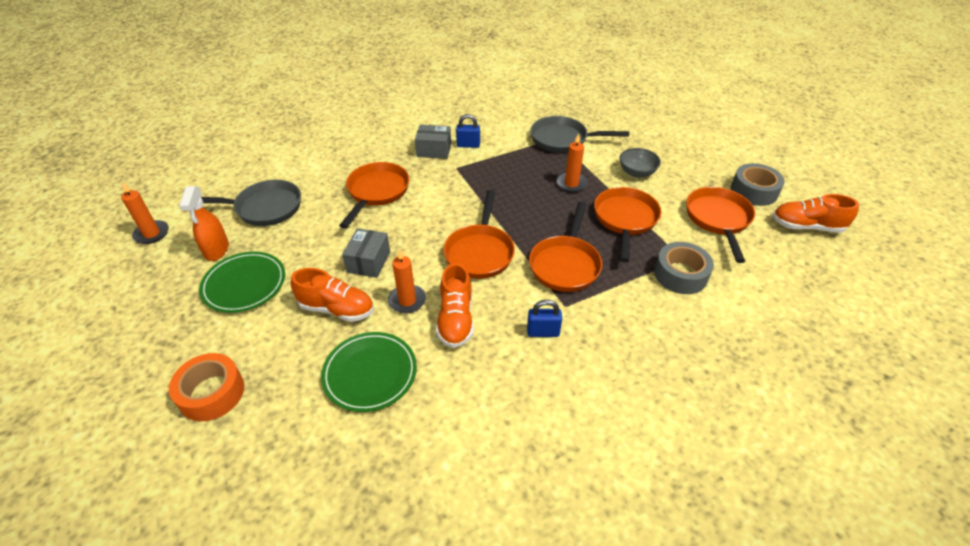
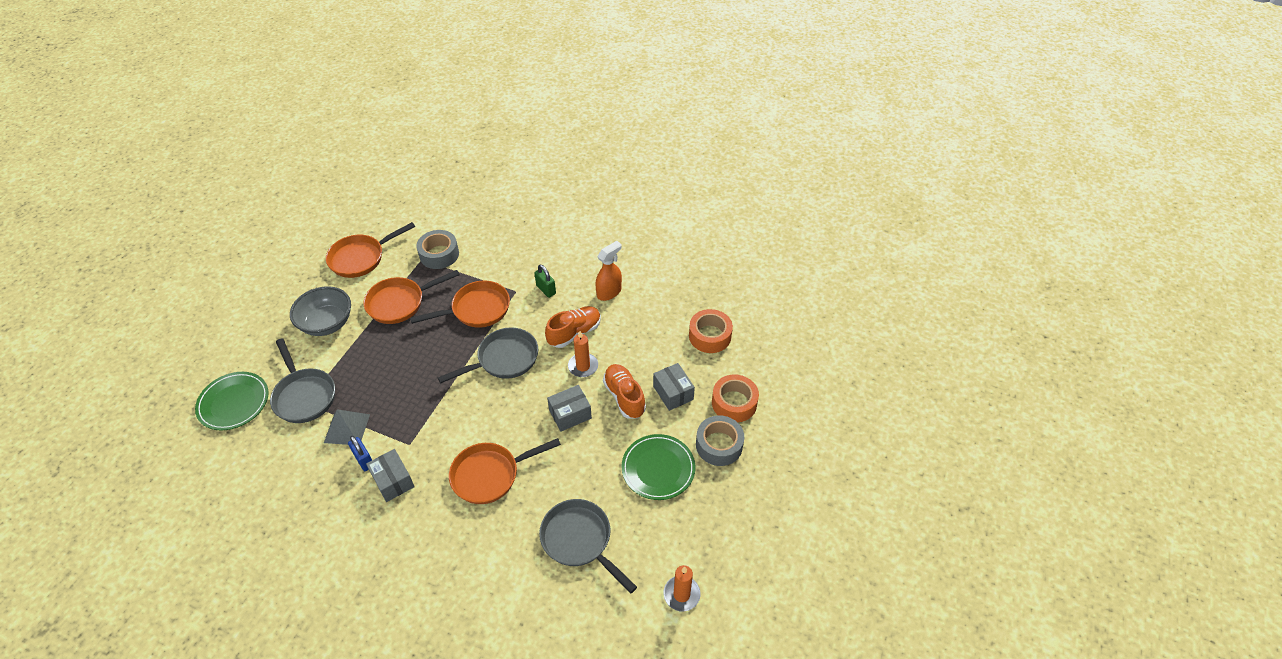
camera: 130 degrees left, 5 degrees up
orange spray bottle [179,186,229,261] -> orange spray bottle moved to [596,241,622,301]
green plate [321,332,417,412] -> green plate moved to [195,372,269,430]
orange pan [443,190,515,279] -> grey pan [438,327,538,384]
blue padlock [527,300,562,337] -> green padlock [534,265,556,298]
orange candle [556,133,588,193] -> none
grey bowl [619,148,661,178] -> grey bowl [290,286,351,336], size x1.52
grey tape [731,163,785,206] -> grey tape moved to [696,415,744,466]
orange shoe [773,194,859,233] -> none
none -> grey pyramid [324,409,370,445]
none -> grey box [653,363,695,411]
none -> orange tape [689,309,733,353]

